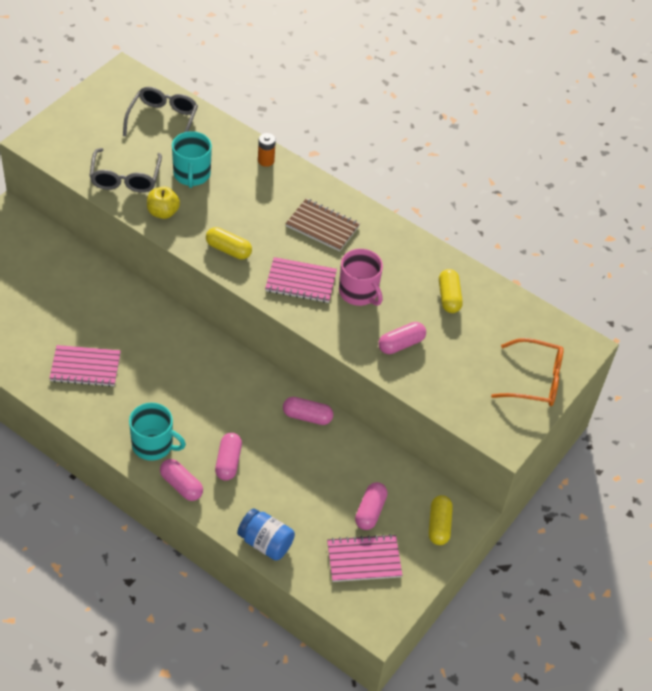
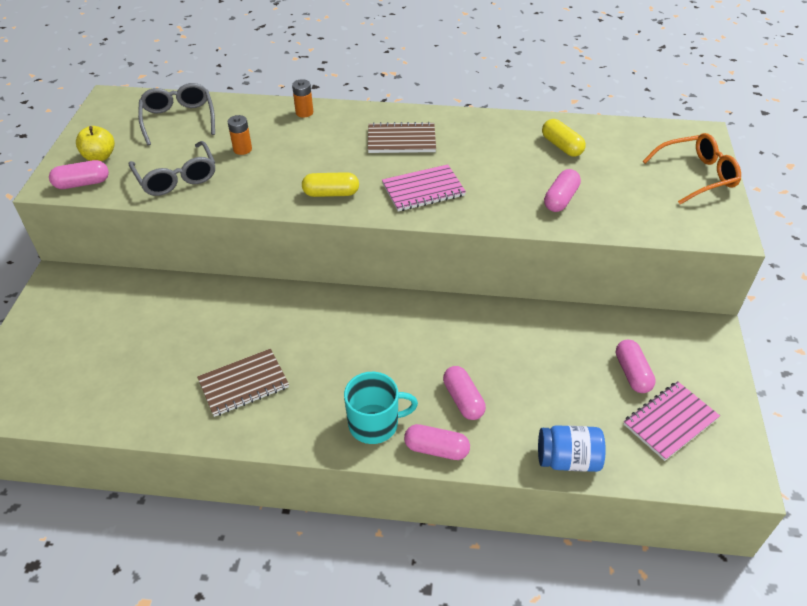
camera: 25 degrees left, 5 degrees down
pink notebook [49,345,121,387] -> brown notebook [197,349,289,417]
yellow apple [147,186,180,219] -> yellow apple moved to [76,126,115,161]
turquoise mug [172,131,212,188] -> orange battery [228,115,252,155]
pink capsule [283,397,333,425] -> pink capsule moved to [49,160,109,189]
pink mug [339,249,383,306] -> none
yellow capsule [429,495,453,545] -> none

